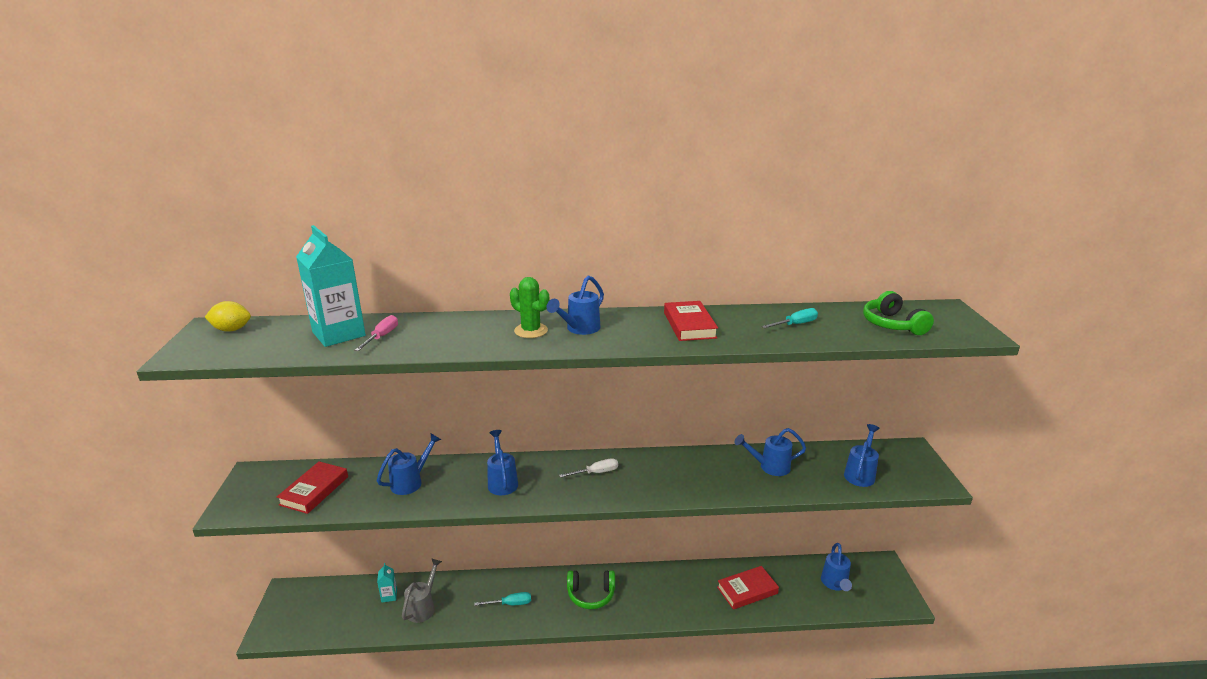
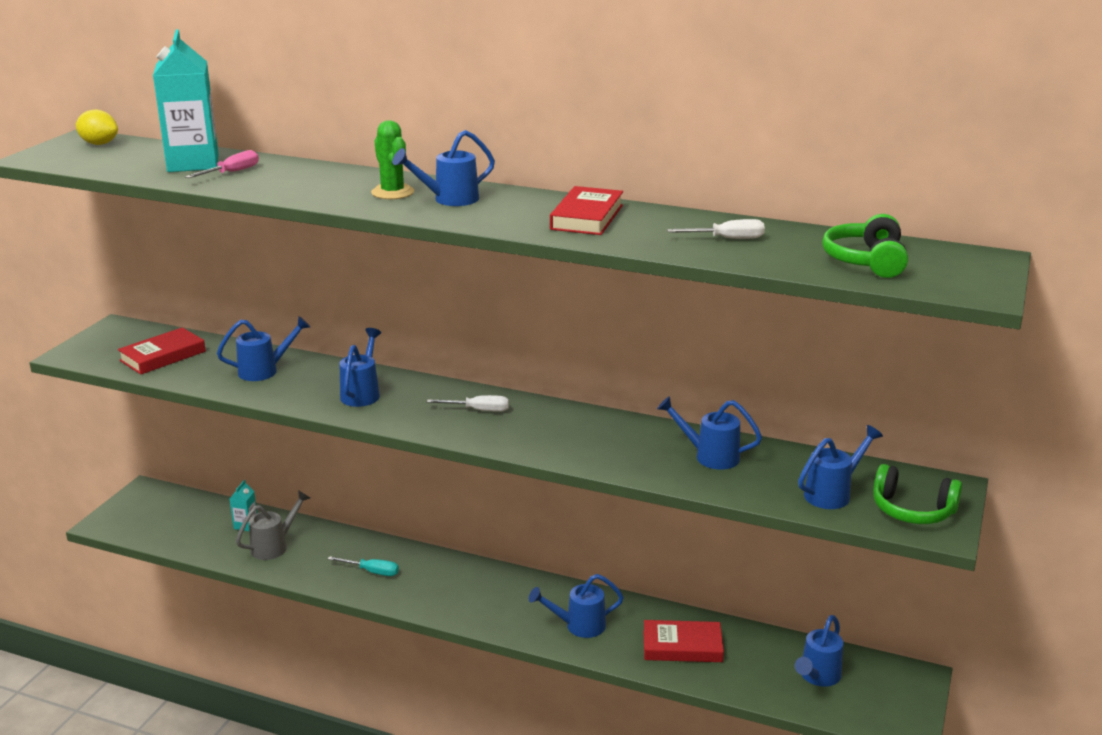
camera: 25 degrees right, 0 degrees up
green headphones [567,570,615,609] -> green headphones moved to [873,464,962,524]
turquoise screwdriver [762,308,818,328] -> white screwdriver [667,219,765,239]
none -> blue watering can [529,574,624,638]

